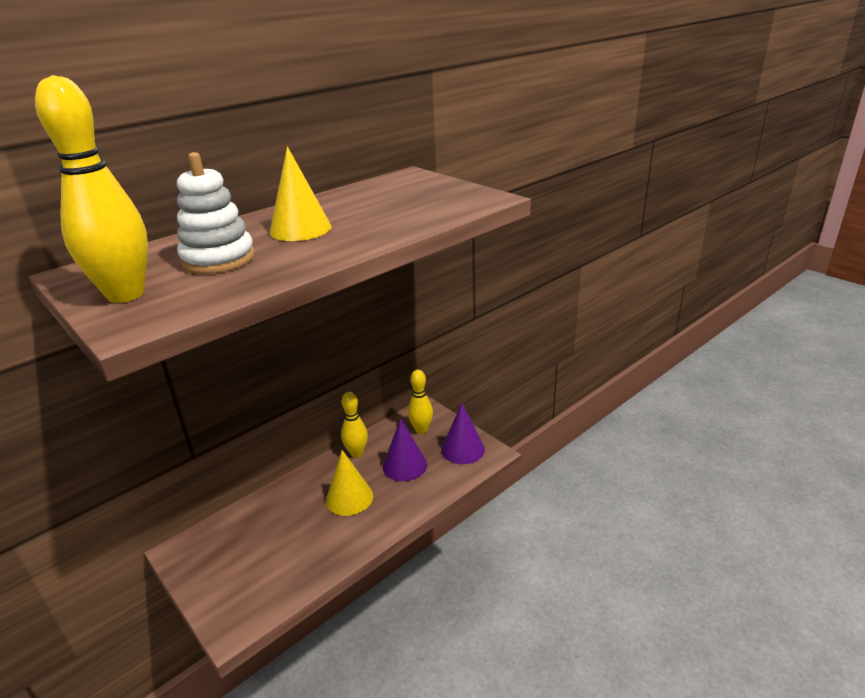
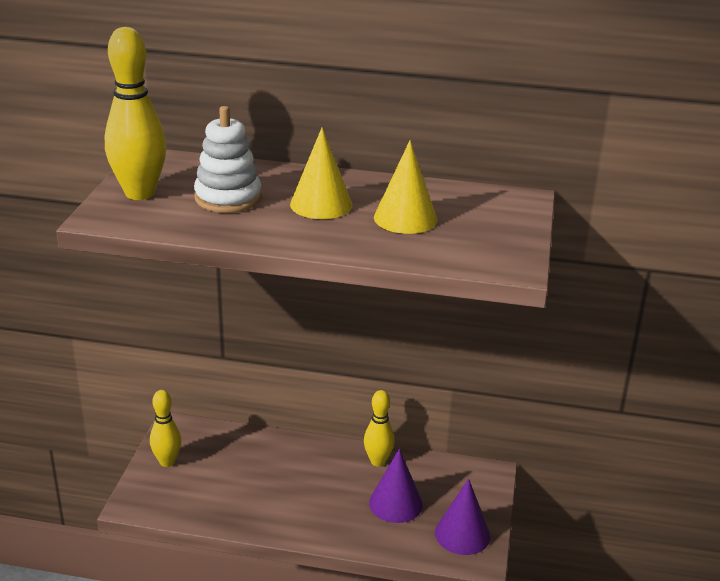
camera: 50 degrees right, 0 degrees up
yellow cone [326,450,373,516] -> yellow cone moved to [374,140,438,234]
yellow bowling pin [408,370,433,434] -> yellow bowling pin moved to [150,390,181,467]

